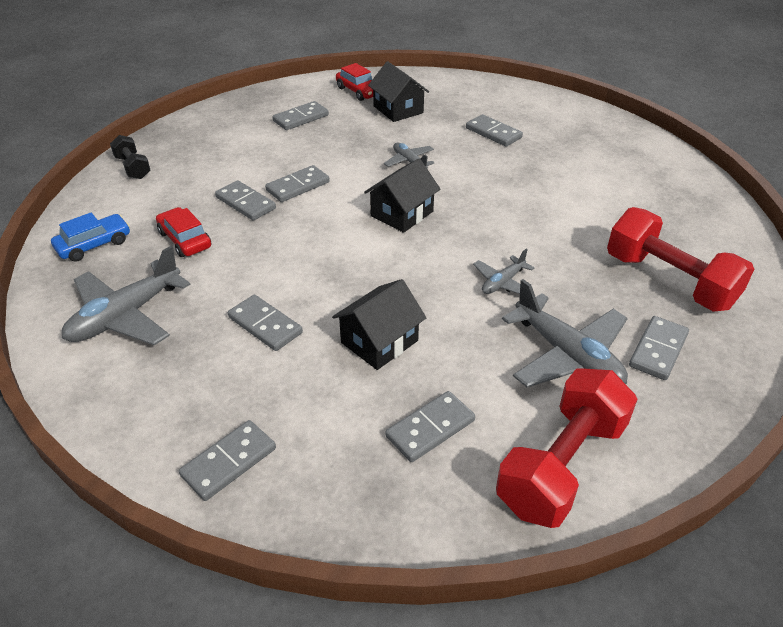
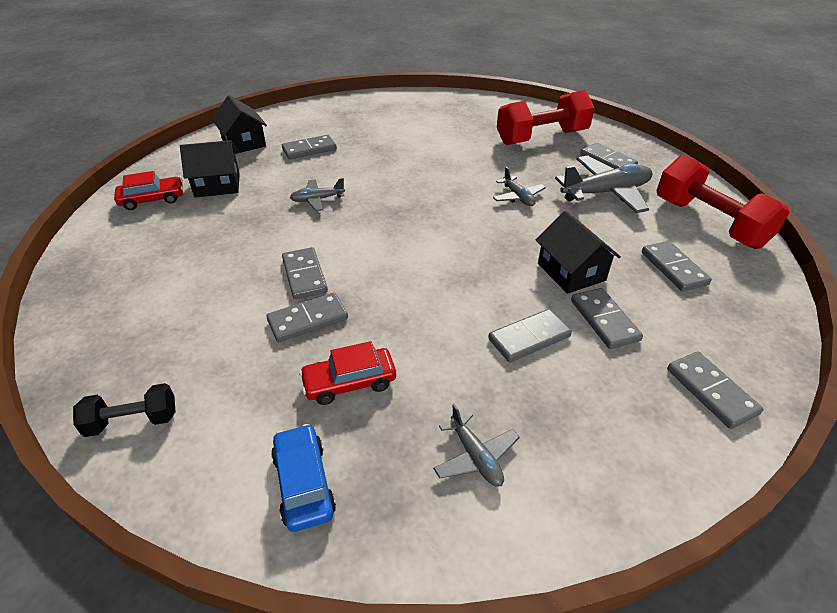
camera: 70 degrees left, 0 degrees up
grey plane [62,246,190,345] -> grey plane [433,404,520,487], size x0.53
grey domino [272,101,329,130] -> grey domino moved to [571,288,643,349]
black house [364,158,440,233] -> black house moved to [212,95,267,154]

